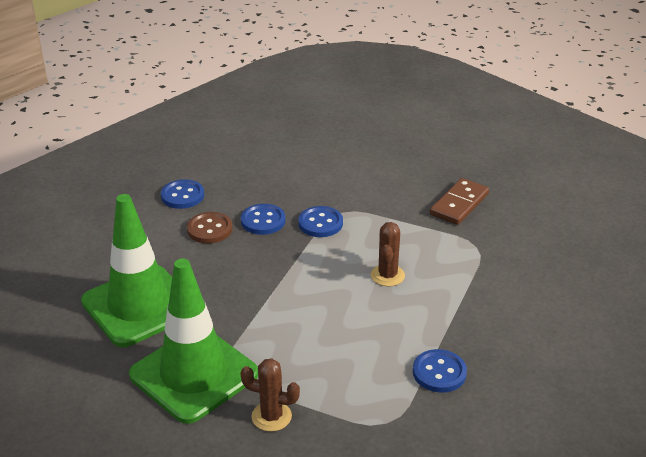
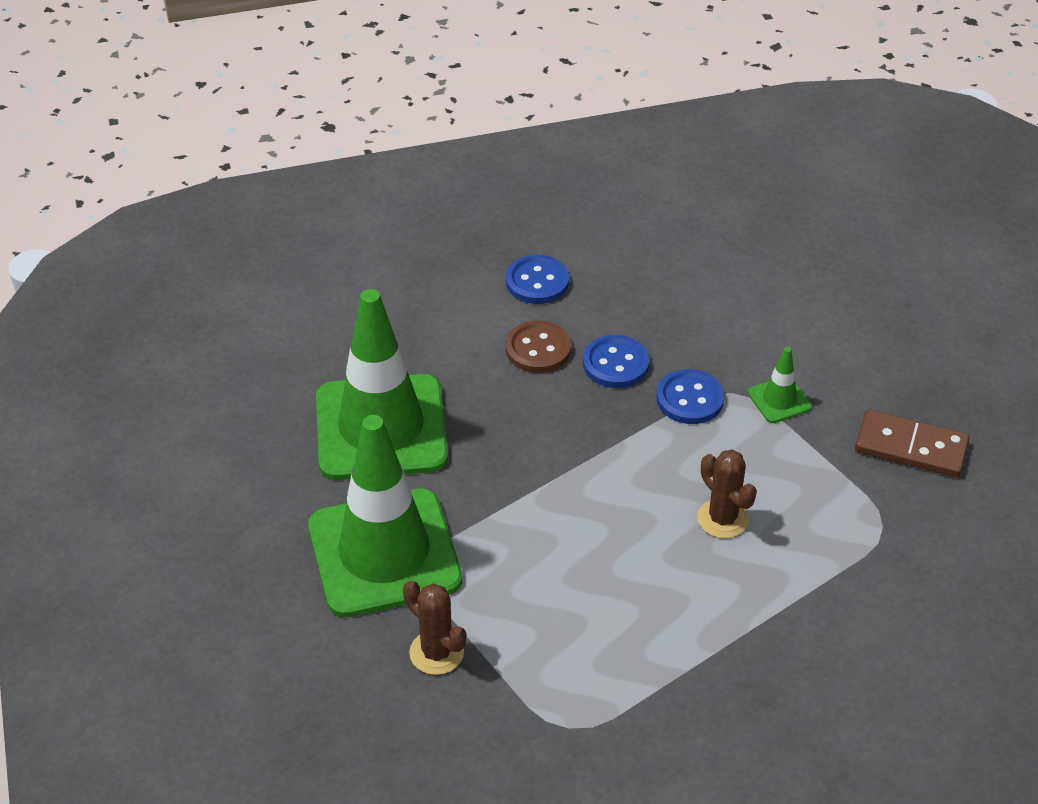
camera: 30 degrees right, 10 degrees up
brown cactus [371,222,405,286] -> brown cactus turned 75 degrees counterclockwise [697,449,757,538]
blue button [413,349,467,393] -> none
brown domino [430,178,489,225] -> brown domino turned 45 degrees clockwise [855,409,970,477]
none -> green traffic cone [748,347,812,423]

